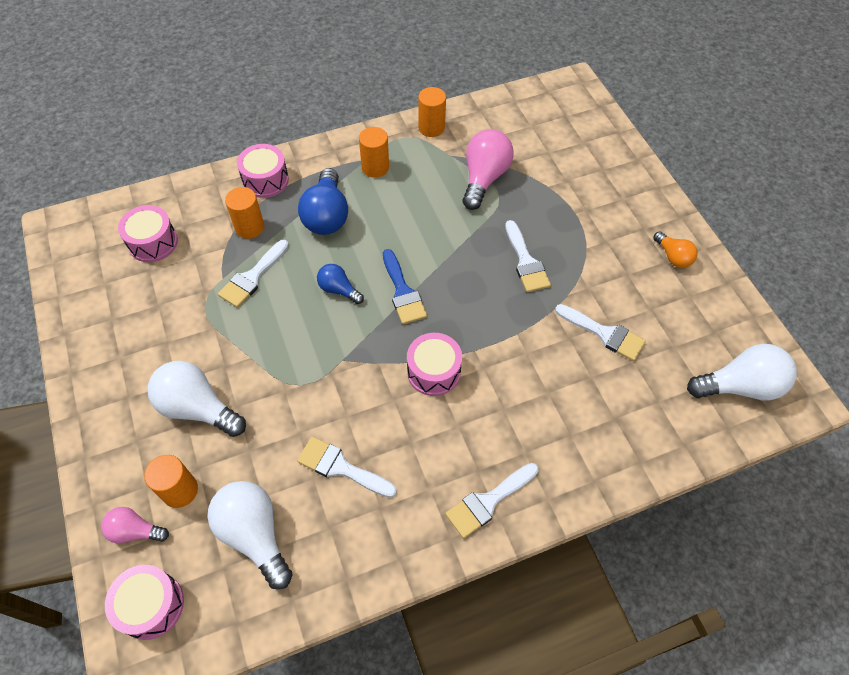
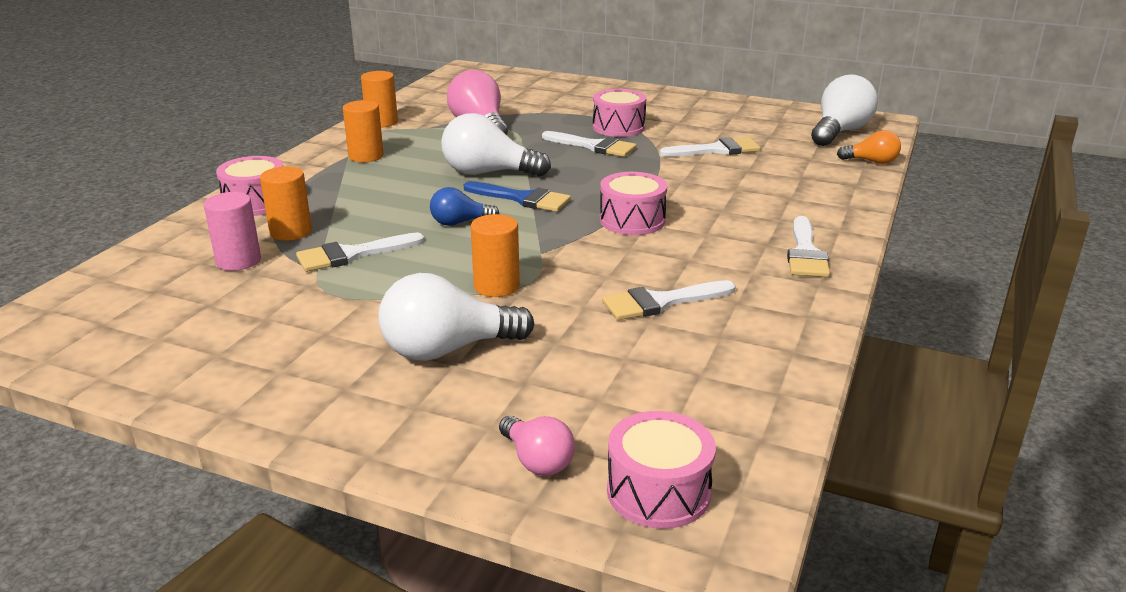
camera: 45 degrees left, 30 degrees down
pink light bulb [101,507,169,543] -> pink light bulb turned 90 degrees counterclockwise [499,415,575,476]
pink drum [118,205,178,262] -> pink drum moved to [593,89,646,137]
orange cylinder [144,455,198,508] -> orange cylinder moved to [471,214,520,297]
white light bulb [207,481,293,589] -> white light bulb moved to [441,113,551,177]
white brush [218,240,289,308] -> white brush turned 75 degrees clockwise [296,232,425,272]
blue light bulb [298,168,348,235] -> none
orange light bulb [653,231,698,268] -> orange light bulb moved to [837,130,901,164]
none -> pink cylinder [204,192,261,271]

